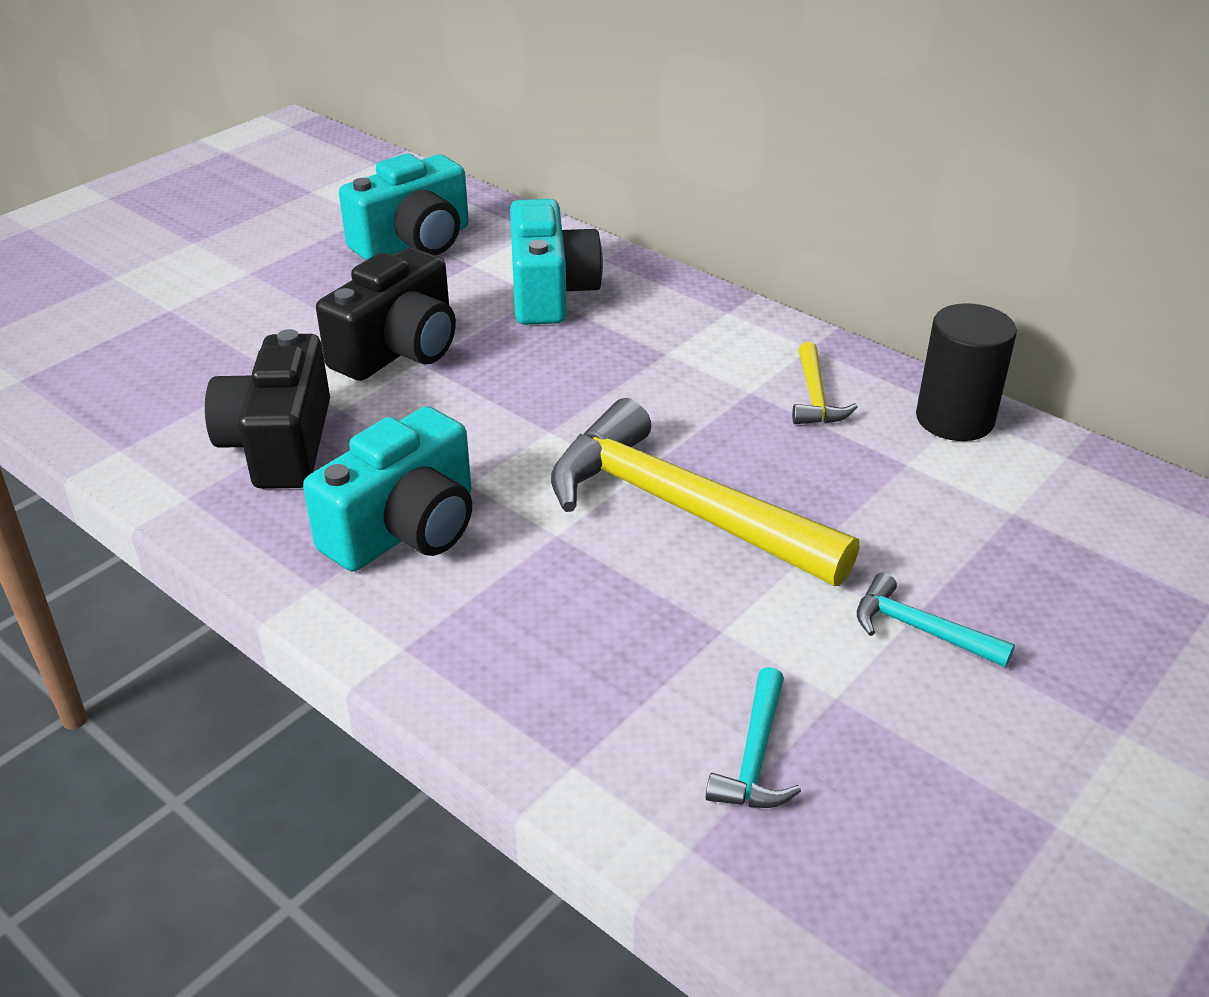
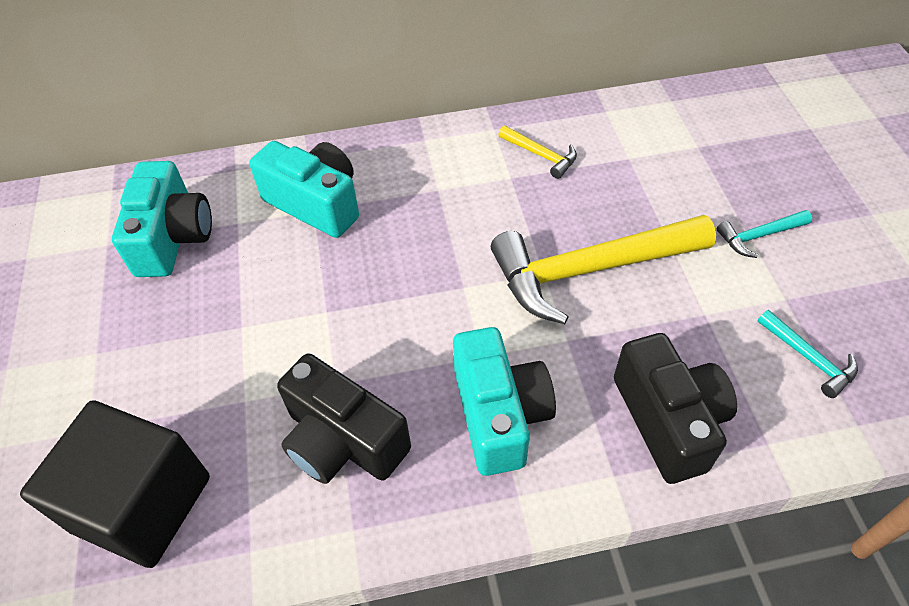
camera: 50 degrees left, 15 degrees up
black camera [316,247,456,381] -> black camera moved to [614,333,737,484]
black cylinder [916,303,1017,441] -> none
none -> black cube [20,400,210,568]

